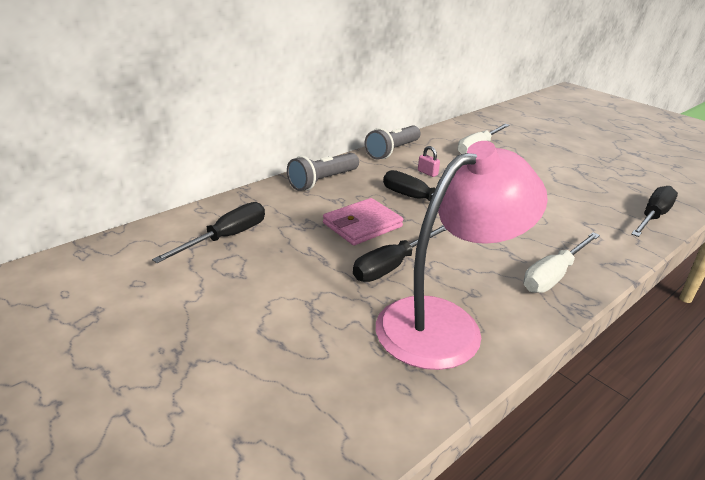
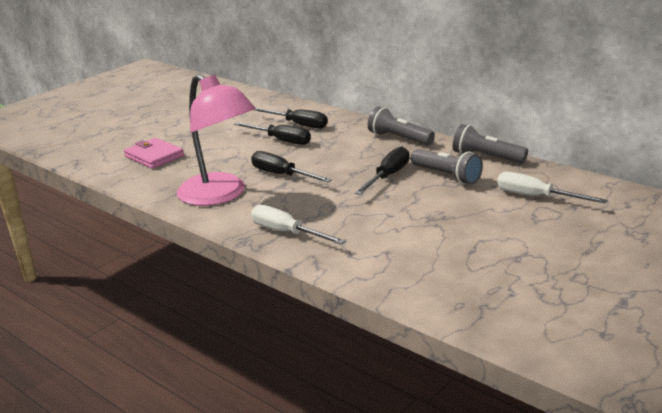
camera: 85 degrees right, 5 degrees down
pink wallet [323,198,403,245] -> pink wallet moved to [124,138,184,169]
pink padlock [418,146,440,177] -> grey flashlight [411,149,483,185]
black screwdriver [631,186,678,237] -> black screwdriver moved to [234,122,311,145]

